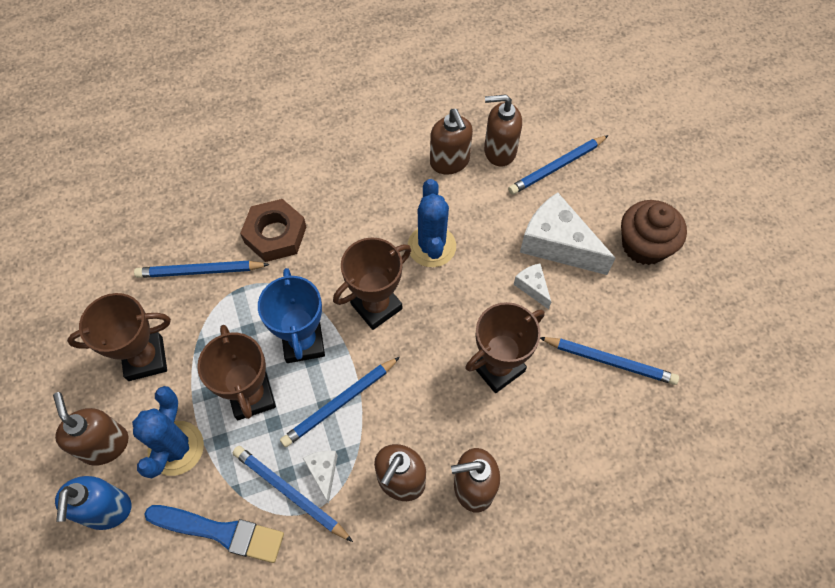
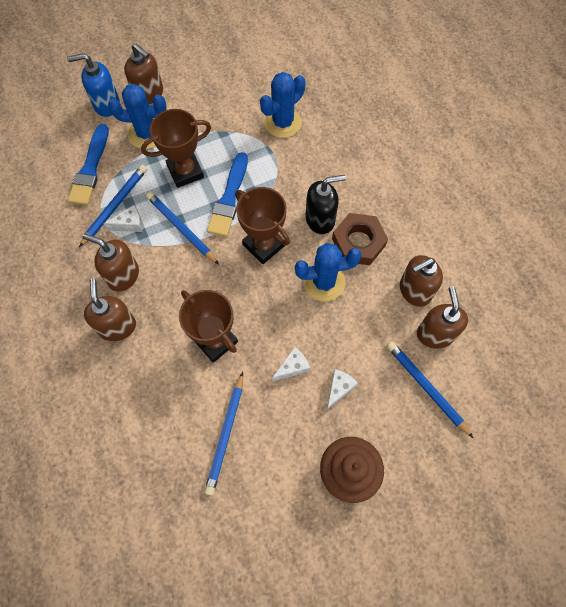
camera: 85 degrees right, 5 degrees up
brown soap dispenser [53,392,129,466] -> brown soap dispenser turned 75 degrees clockwise [124,44,163,104]
brown trophy [67,293,171,381] -> none
blue pencil [134,260,270,278] -> blue cactus [260,72,306,138]
brown nut [240,199,306,262] -> brown nut moved to [332,213,388,265]
blue trophy [258,268,325,363] -> blue brush [207,152,248,237]
white cheese [520,193,615,275] -> white cheese [327,369,358,410], size x0.48
none -> black soap dispenser [306,175,346,234]

